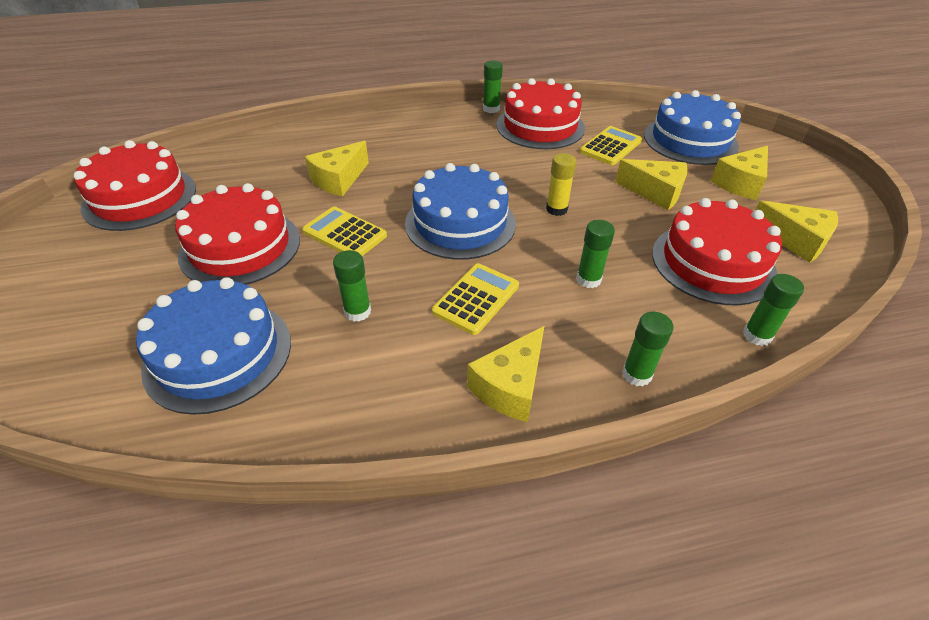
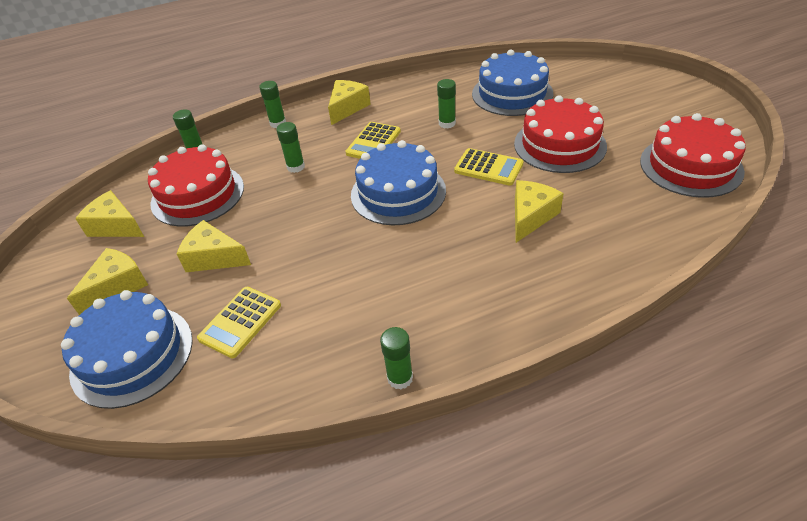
camera: 175 degrees right, 0 degrees up
red cake [497,78,585,149] -> none
yellow glue stick [546,153,577,216] -> none

